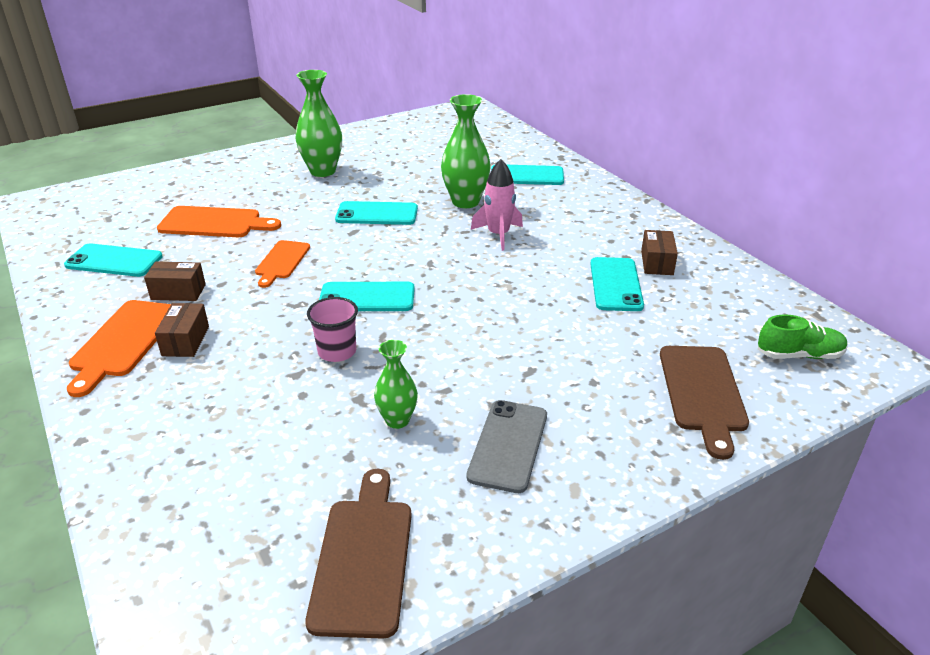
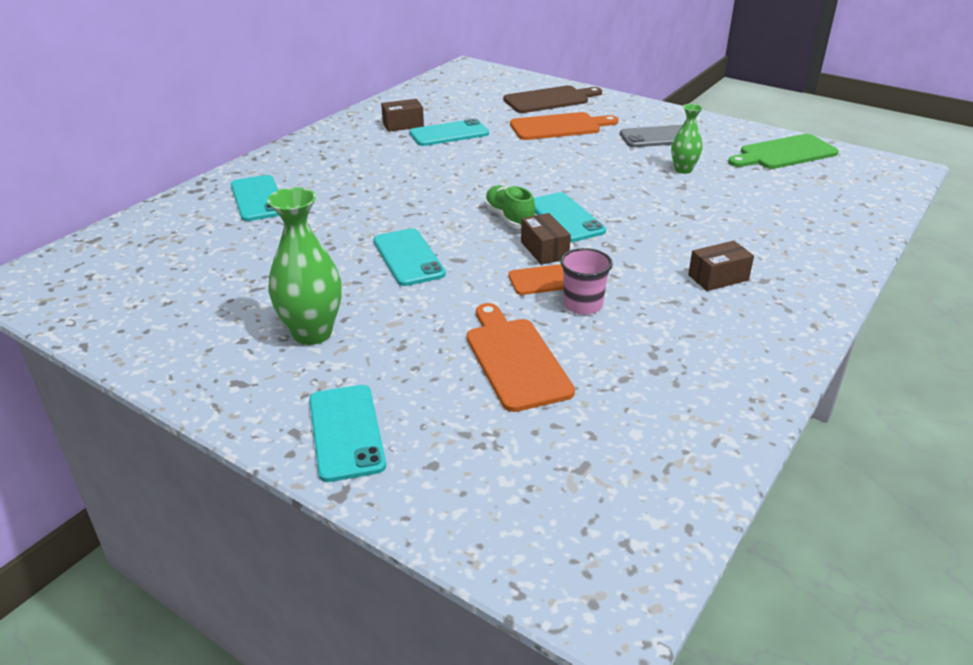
camera: 115 degrees left, 0 degrees up
turquoise phone [64,244,163,277] -> turquoise phone moved to [309,385,386,482]
orange cutting board [67,300,171,397] -> orange cutting board moved to [510,112,619,140]
brown box [144,261,206,301] -> brown box moved to [521,213,571,265]
brown cutting board [305,469,412,639] -> green cutting board [728,134,839,169]
pink cup [307,297,358,362] -> pink cup moved to [560,248,613,315]
green vase [441,94,491,208] -> none
pink rocket [471,159,523,251] -> none
green shoe [758,315,848,359] -> green shoe moved to [484,185,535,229]

